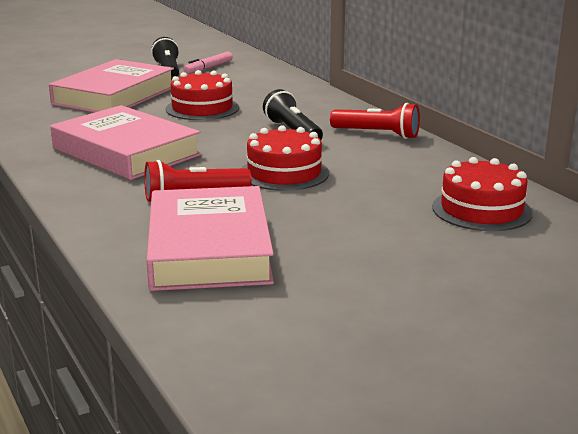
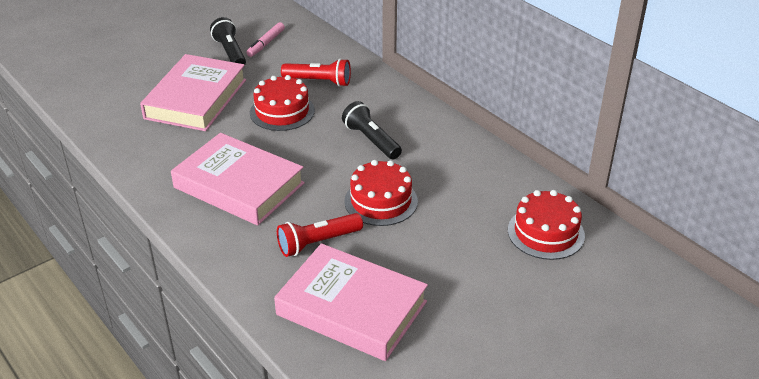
camera: 10 degrees left, 15 degrees up
pink book [147,186,274,291] -> pink book turned 45 degrees counterclockwise [274,243,428,361]
red flashlight [330,103,420,139] -> red flashlight moved to [281,58,351,87]

